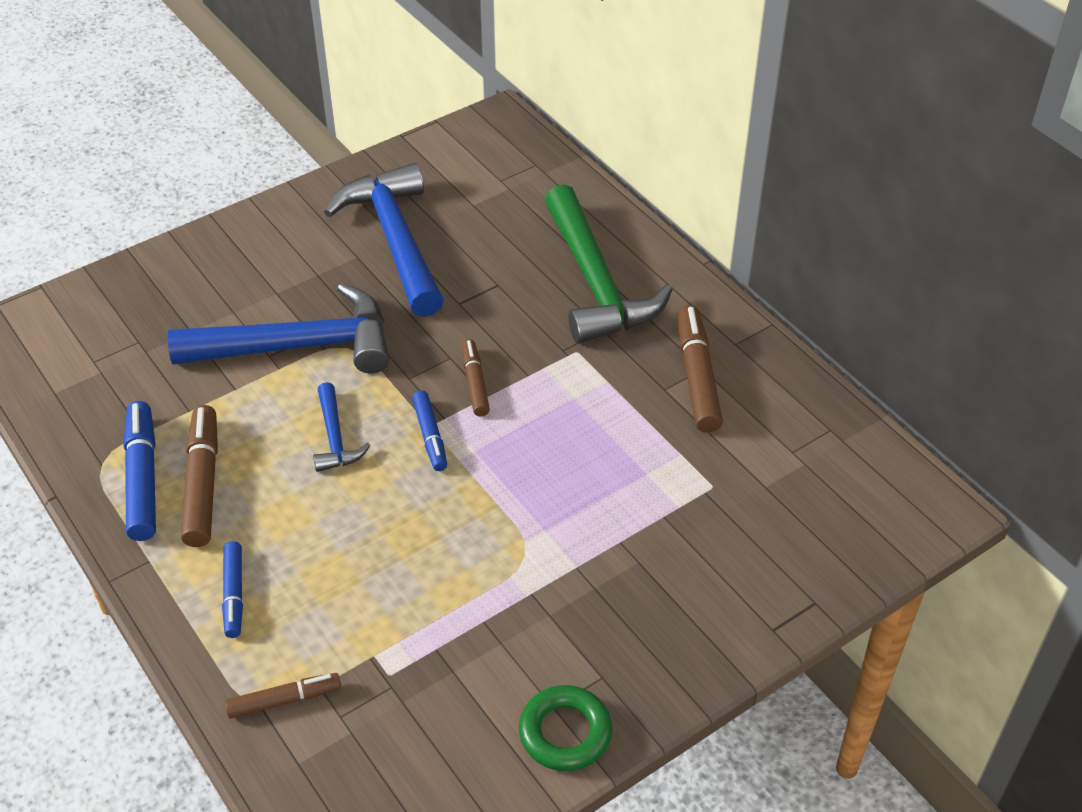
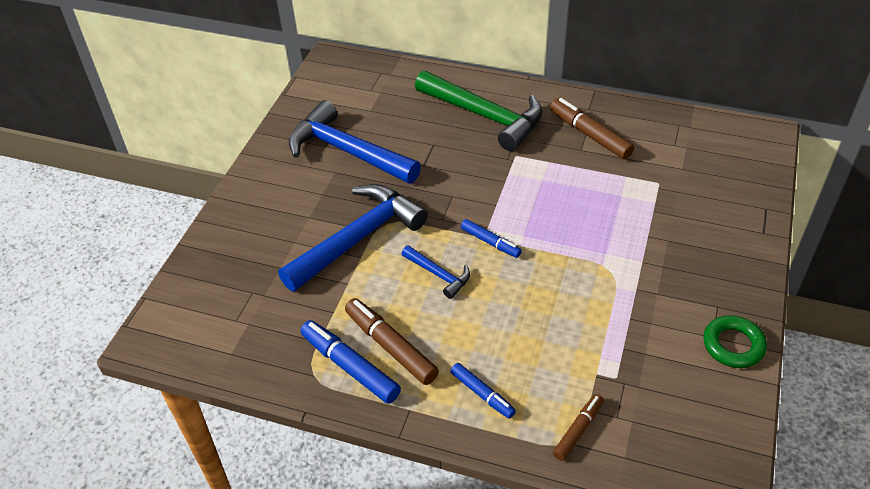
camera: 35 degrees left, 0 degrees up
brown marker [462,339,490,416] -> none

